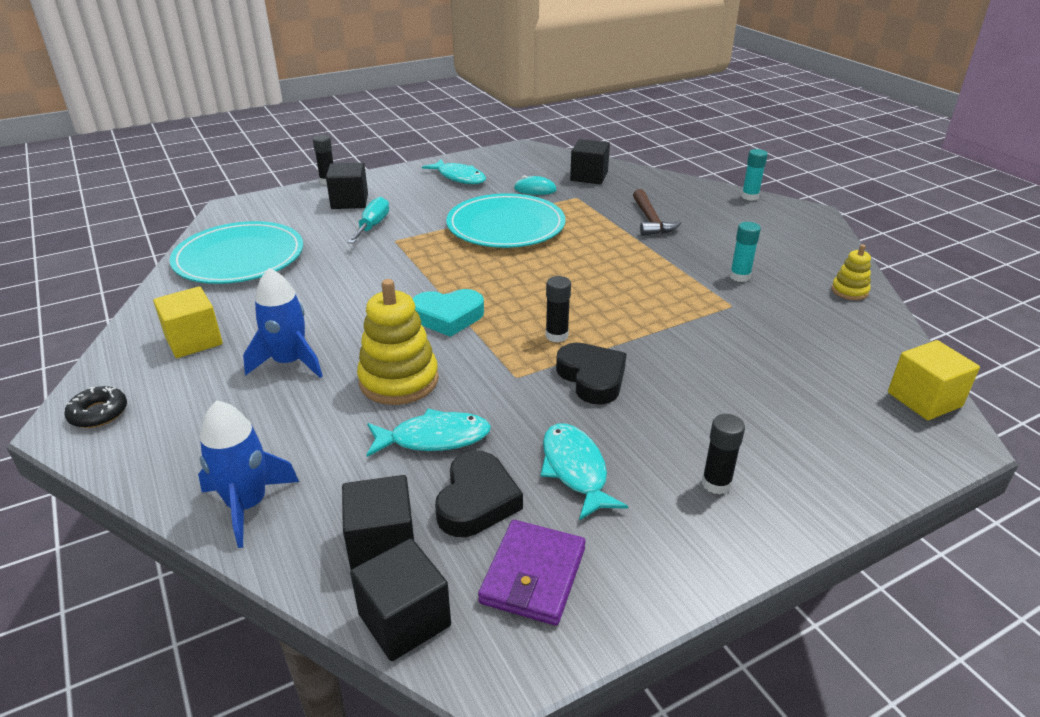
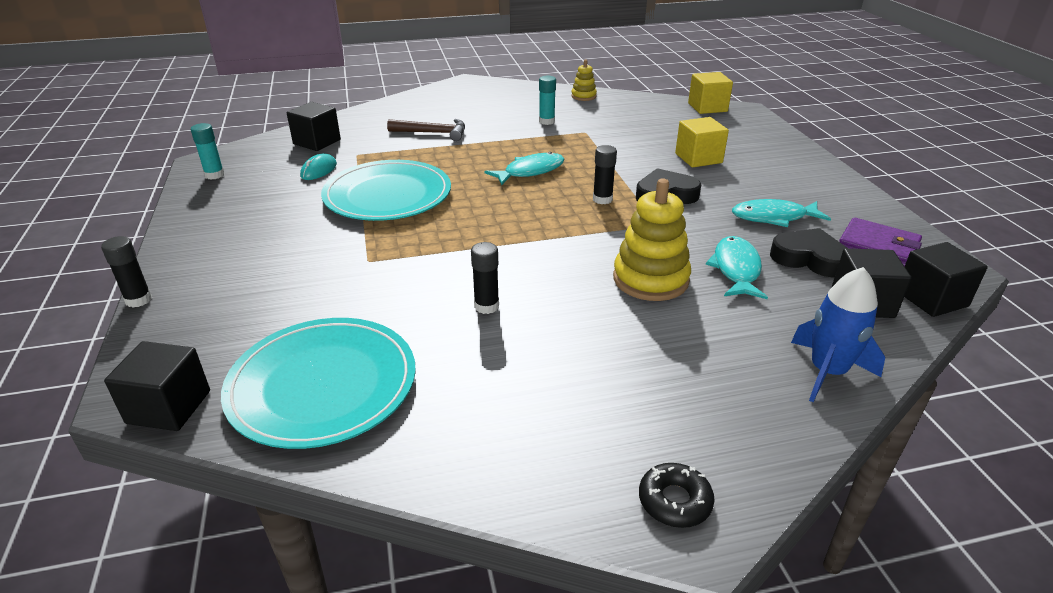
camera: 75 degrees left, 0 degrees up
yellow cube [153,286,223,358] -> yellow cube moved to [675,117,729,167]
blue rocket [243,268,323,378] -> none
black cube [326,163,368,209] -> black cube moved to [104,341,210,431]
turquoise screwdriver [347,197,389,244] -> none
turquoise heart [412,289,484,337] -> none
turquoise fish [422,159,486,184] -> turquoise fish moved to [485,152,564,185]
black glue stick [702,414,745,495] -> black glue stick moved to [471,242,499,314]
turquoise glue stick [741,149,768,201] -> turquoise glue stick moved to [191,123,225,180]

